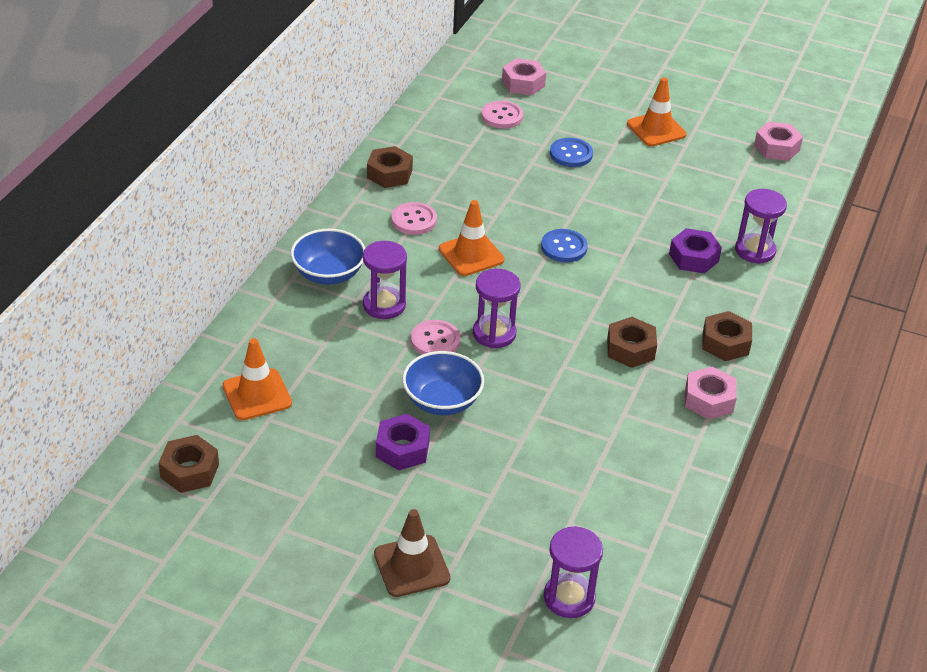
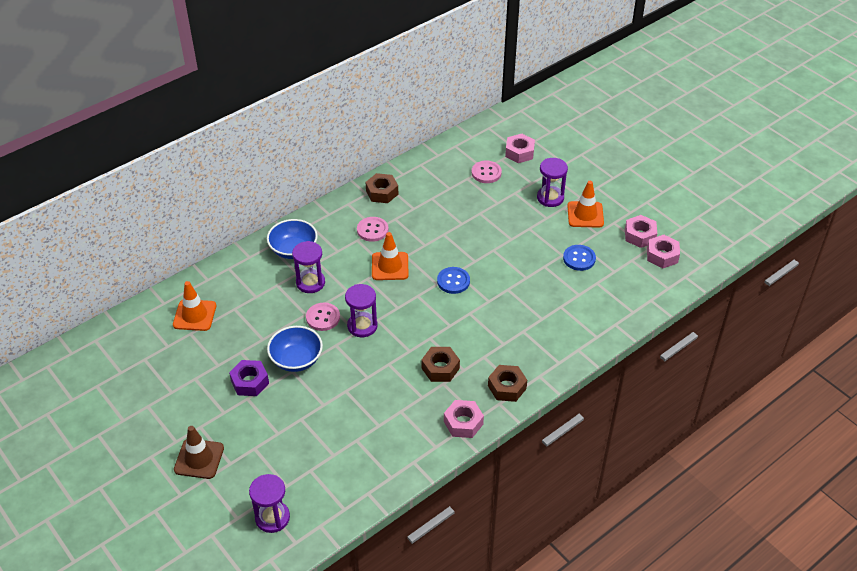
camera: 30 degrees right, 5 degrees up
brown nut [158,435,219,493] -> none
blue button [550,138,593,167] -> blue button moved to [563,245,596,271]
purple nut [669,228,722,274] -> none
purple hourglass [735,189,787,264] -> purple hourglass moved to [537,158,568,207]
none -> pink nut [625,215,657,248]

